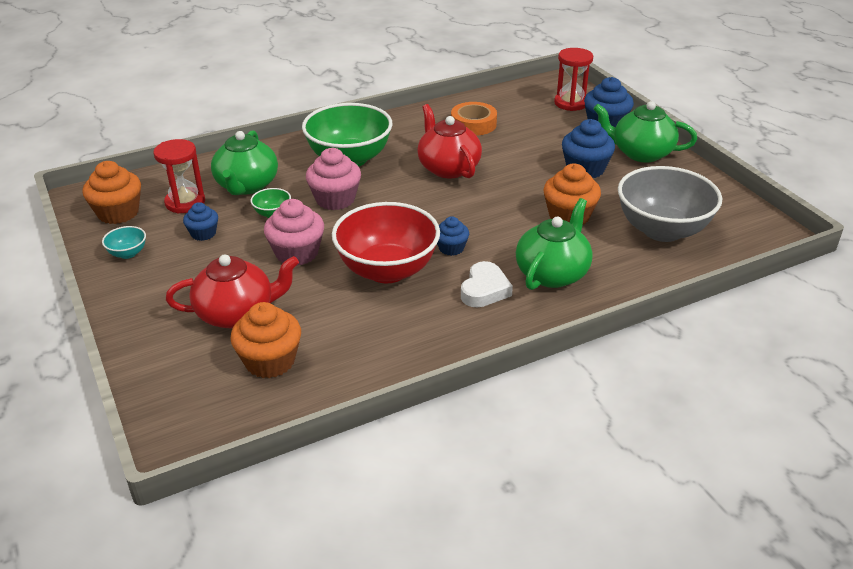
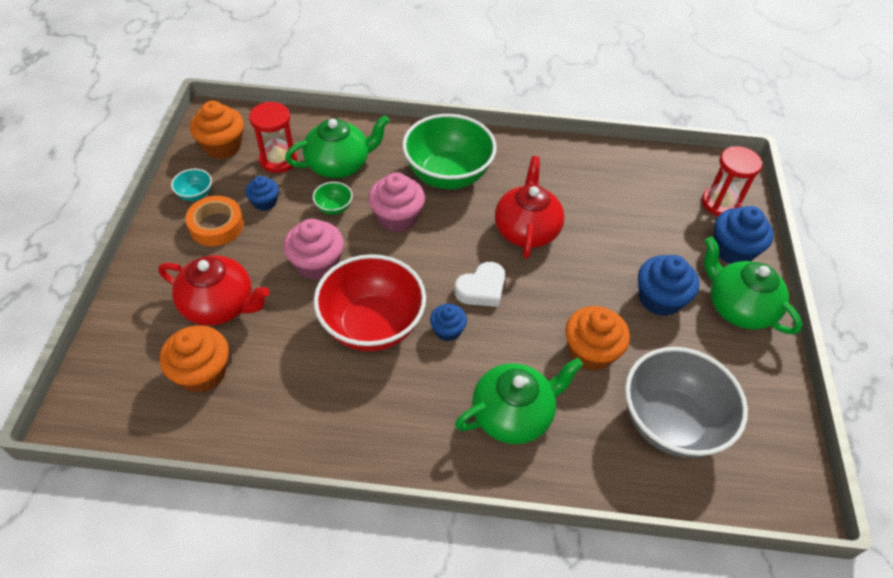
camera: 30 degrees right, 15 degrees up
green teapot [211,130,278,195] -> green teapot turned 150 degrees counterclockwise [285,115,390,178]
orange tape [451,102,497,136] -> orange tape moved to [185,196,244,246]
white heart [461,261,513,308] -> white heart moved to [455,262,505,307]

